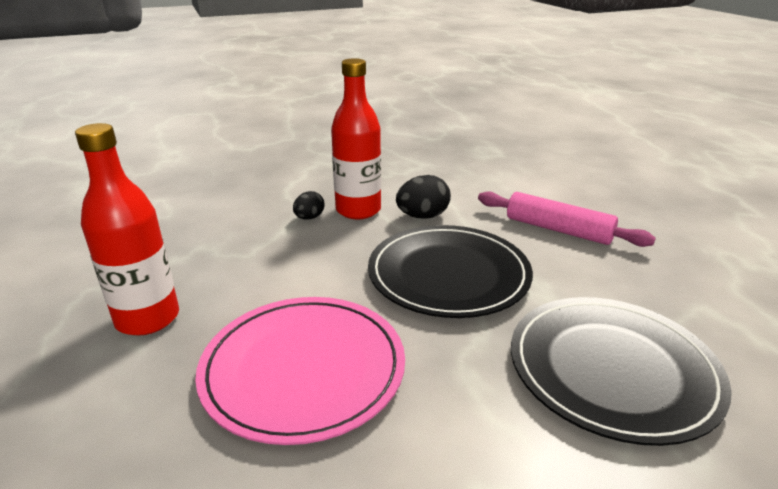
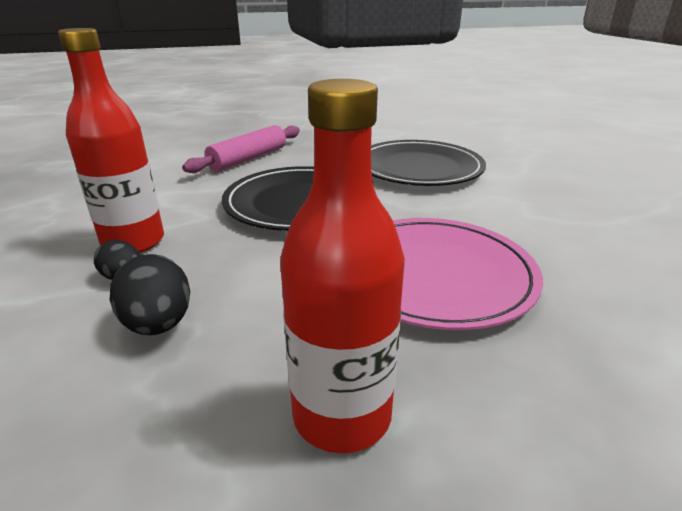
camera: 85 degrees left, 0 degrees up
black egg [396,175,451,219] -> black egg moved to [110,254,190,335]

